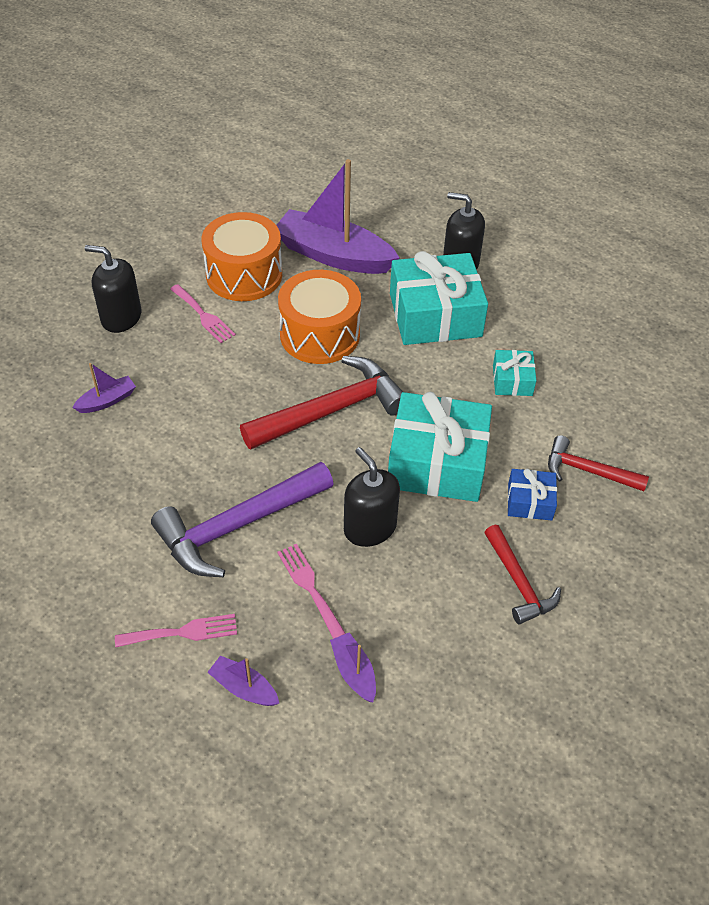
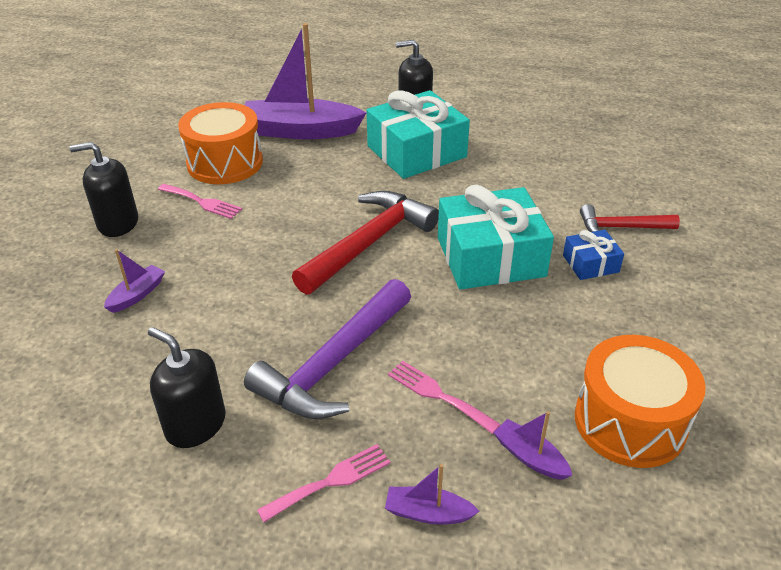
camera: 20 degrees left, 10 degrees down
orange drum [278,270,361,364] -> orange drum moved to [575,335,706,468]
black soap dispenser [344,447,400,547] -> black soap dispenser moved to [148,327,226,448]
red hammer [484,525,561,625] -> none
turquoise gift [493,350,536,396] -> none

